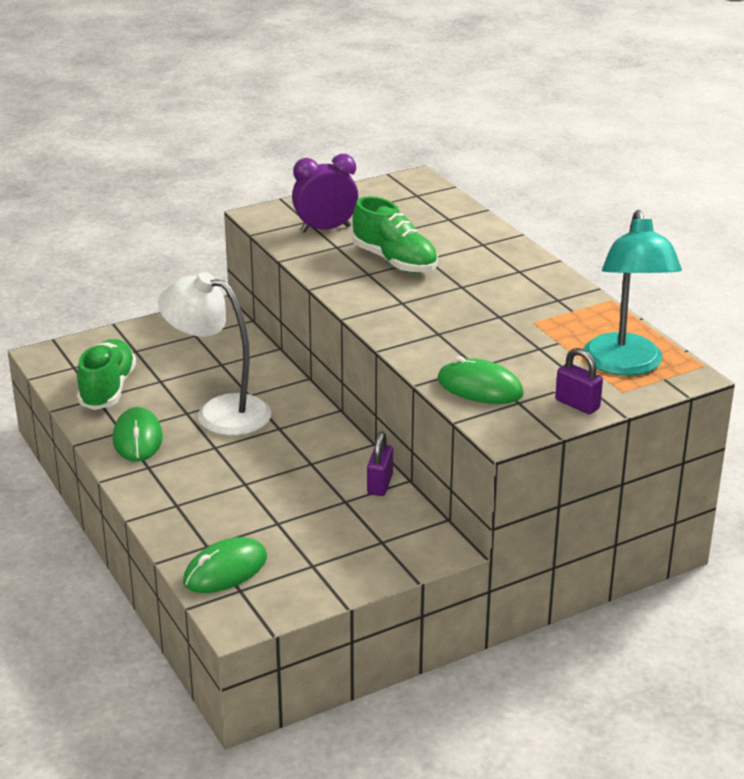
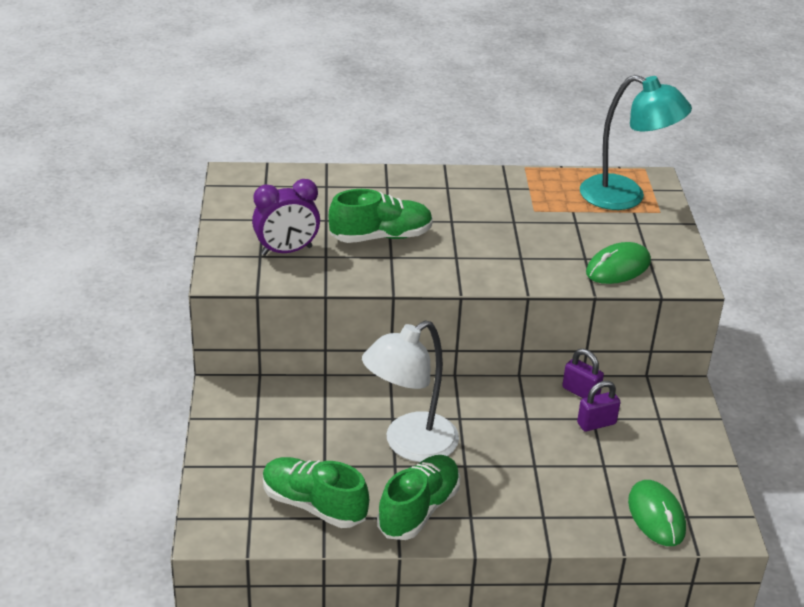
camera: 65 degrees left, 5 degrees up
green mouse [113,407,163,462] -> green shoe [377,455,461,540]
purple clock [292,154,358,233] -> purple clock turned 120 degrees counterclockwise [252,179,320,256]
purple padlock [555,348,603,414] -> purple padlock moved to [577,381,620,431]

